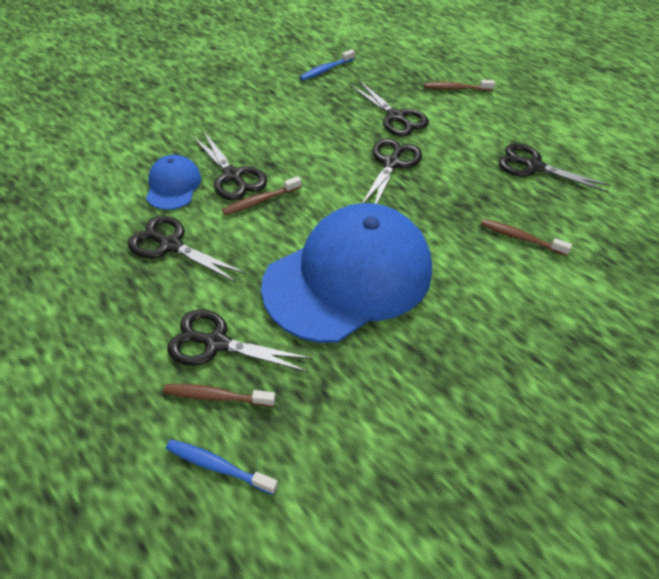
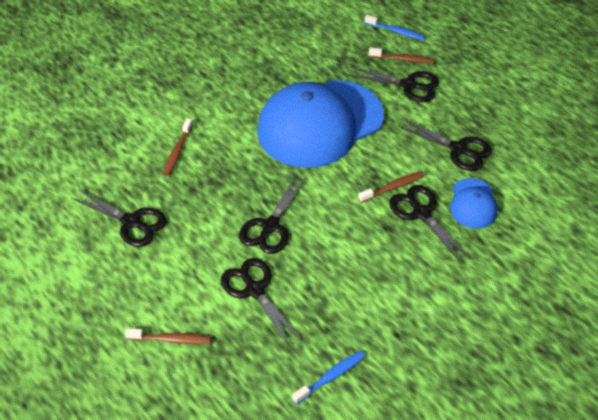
camera: 175 degrees left, 0 degrees up
brown toothbrush [481,219,572,256] -> brown toothbrush turned 75 degrees clockwise [163,119,193,176]

